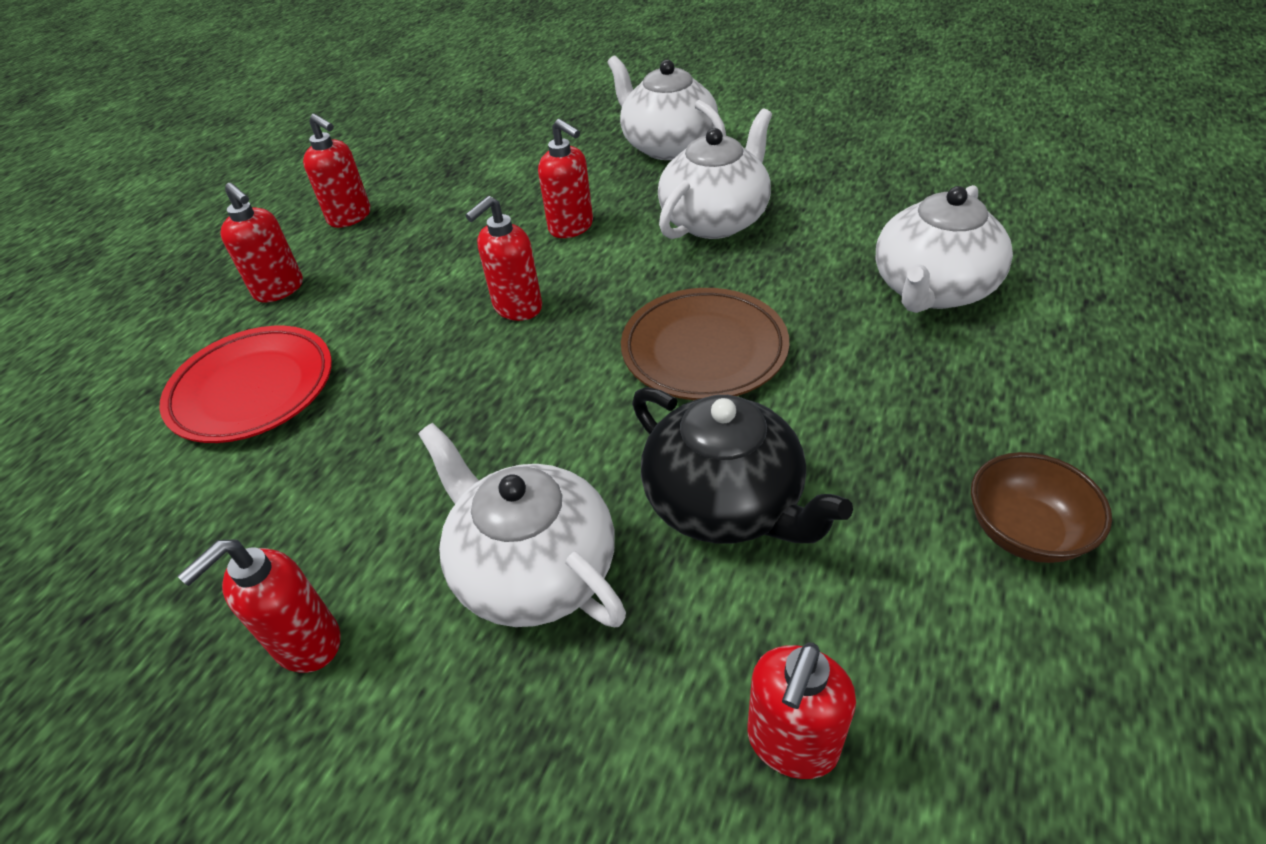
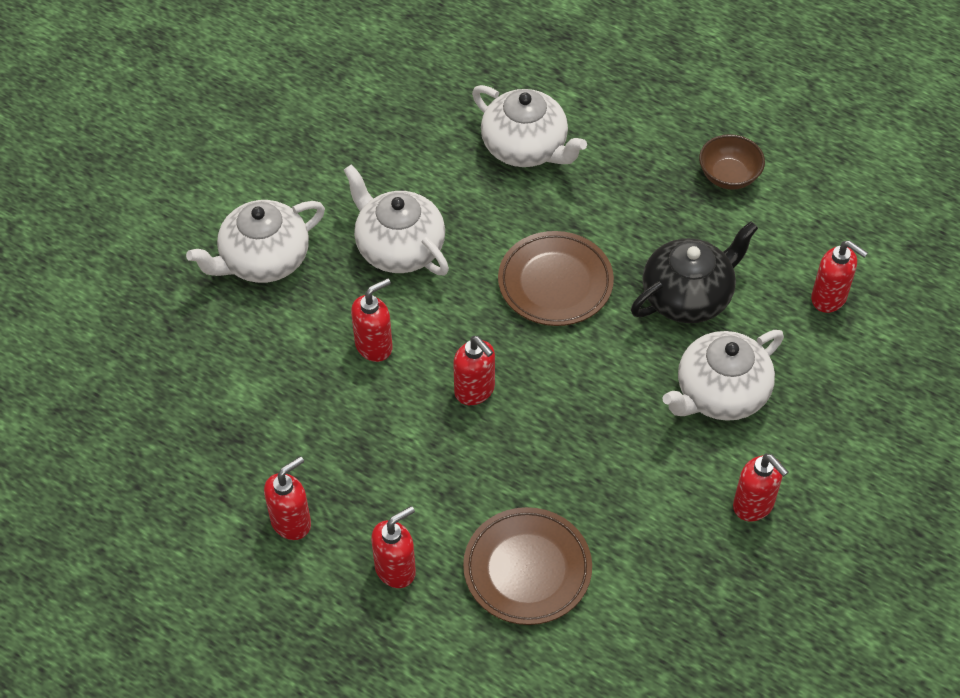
camera: 85 degrees left, 10 degrees up
red plate [159,326,332,443] -> brown plate [463,507,592,625]

